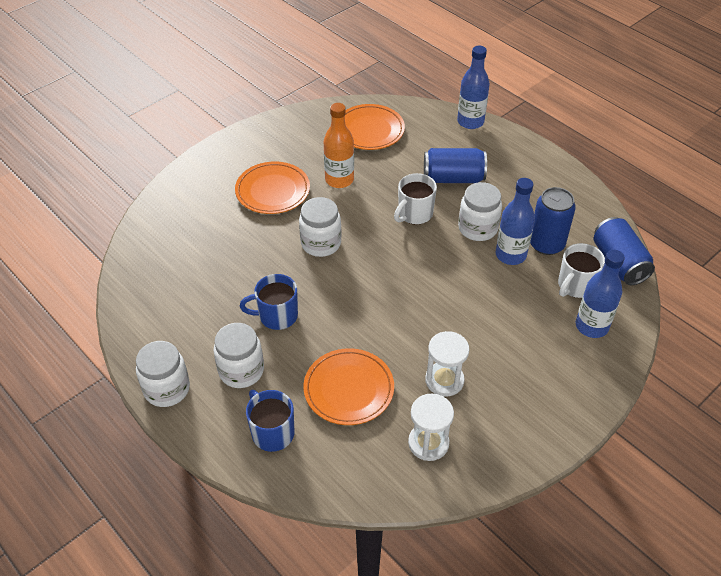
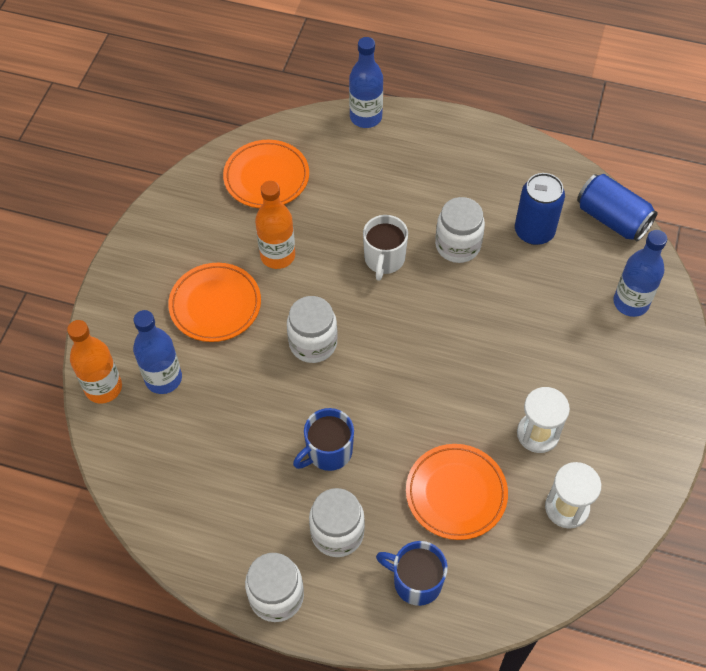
camera: 30 degrees left, 10 degrees up
blue can [424,148,487,183] -> none
blue bottle [495,178,535,265] -> blue bottle moved to [133,310,182,394]
white mug [558,243,605,298] -> none
none -> orange bottle [67,320,122,403]

